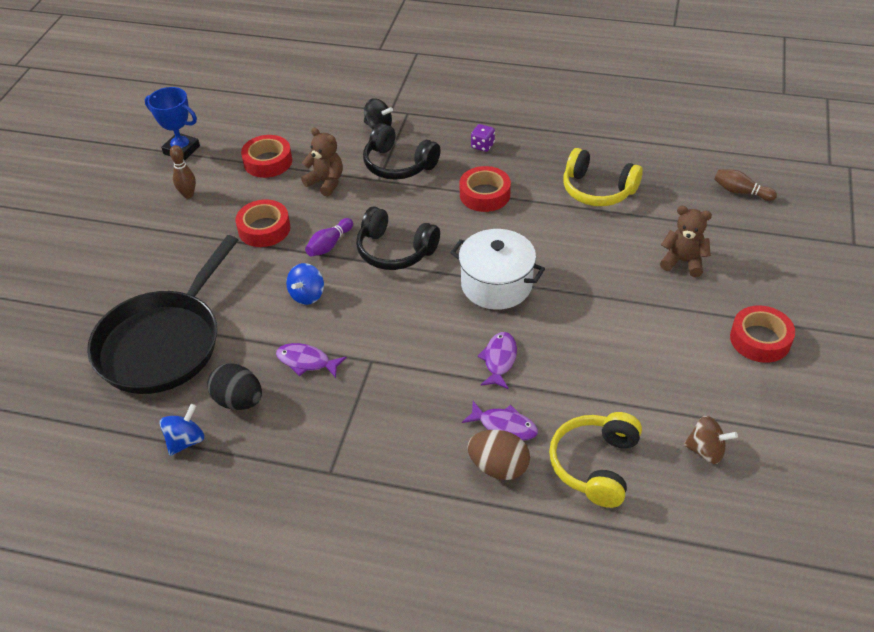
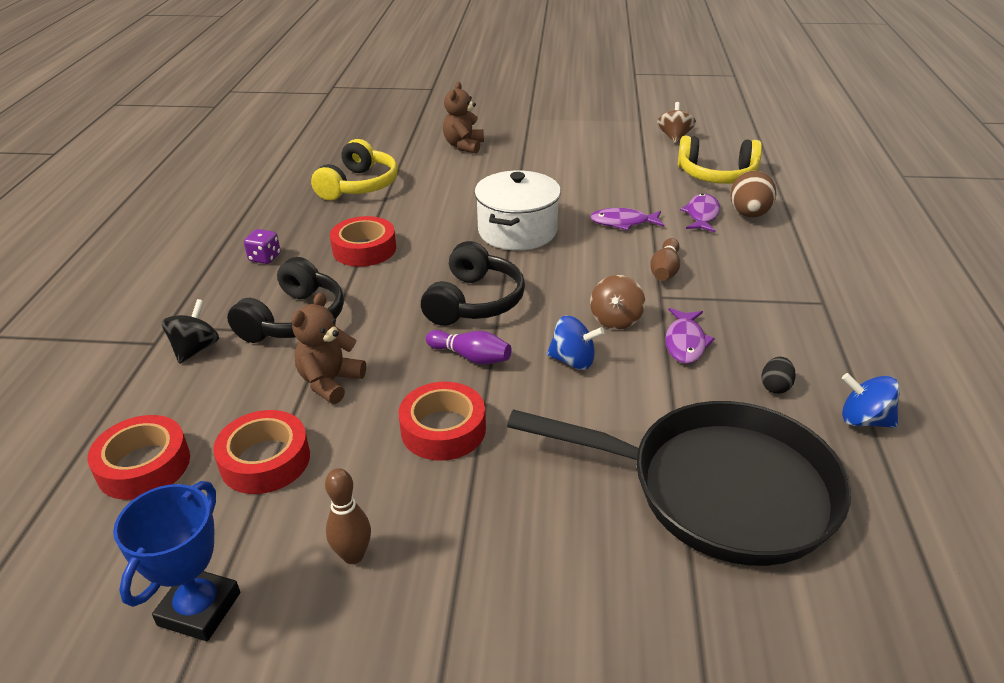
camera: 100 degrees left, 10 degrees down
black egg [207,363,262,410] -> black egg [761,357,796,394], size x0.54
brown bowling pin [714,169,777,201] -> brown bowling pin moved to [650,238,680,281]
red tape [730,305,795,363] -> red tape moved to [88,415,190,500]
none -> brown spinning top [590,275,645,330]

